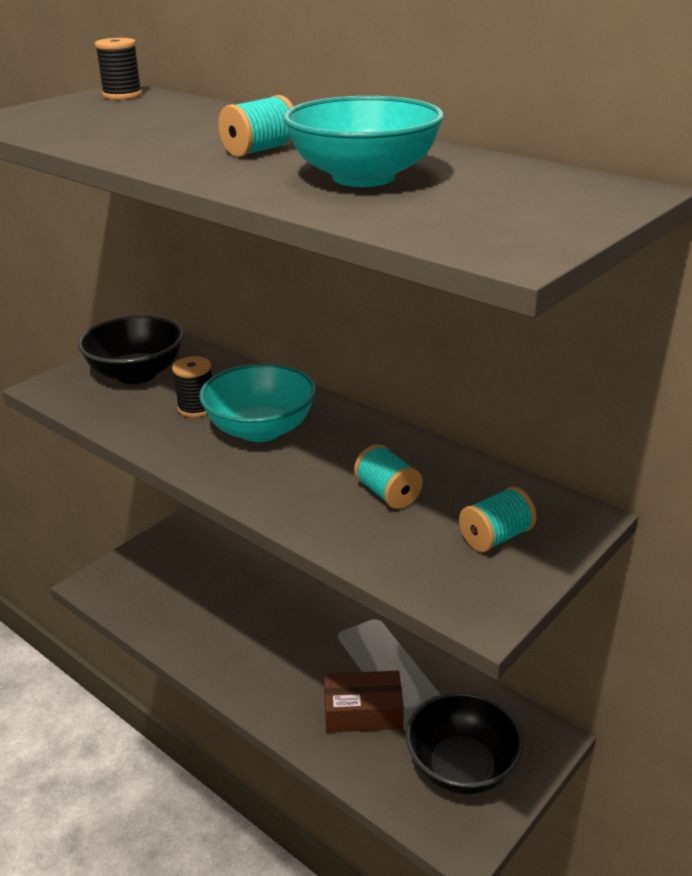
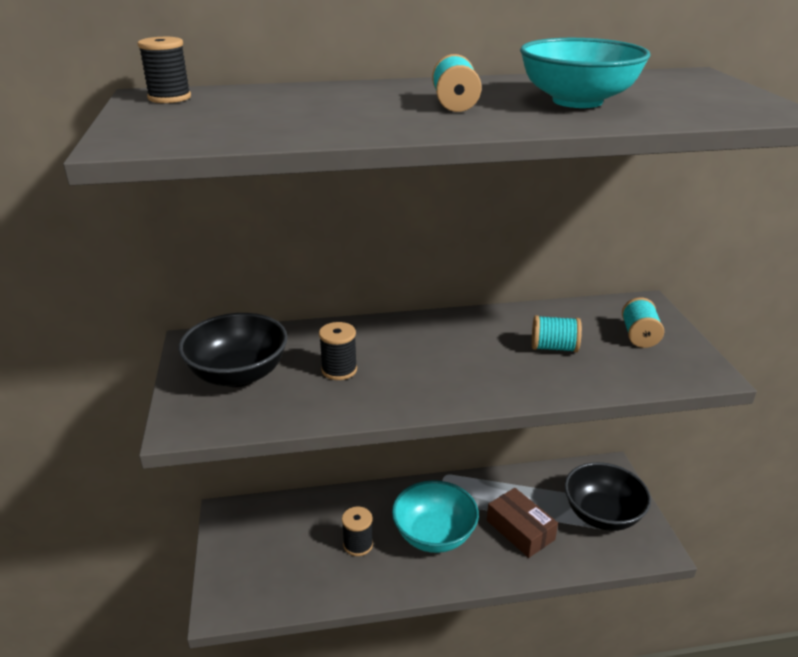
camera: 50 degrees left, 0 degrees up
turquoise bowl [199,363,316,442] -> turquoise bowl moved to [392,480,479,553]
brown box [324,671,404,733] -> brown box turned 75 degrees counterclockwise [487,488,558,558]
none -> black spool [342,507,373,556]

